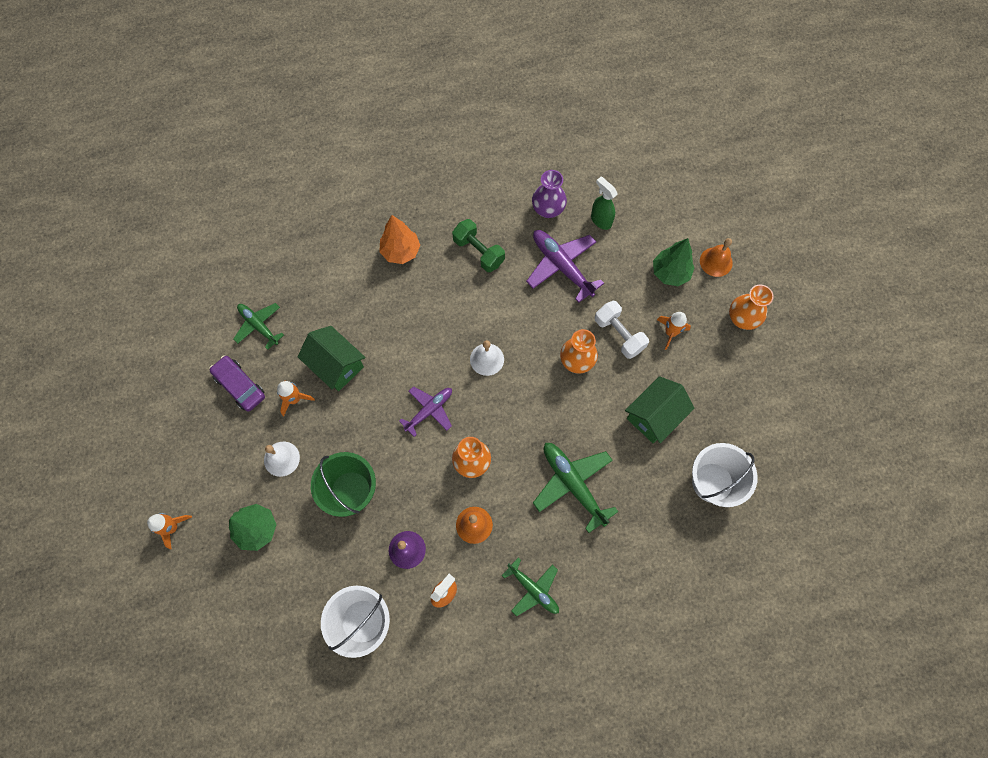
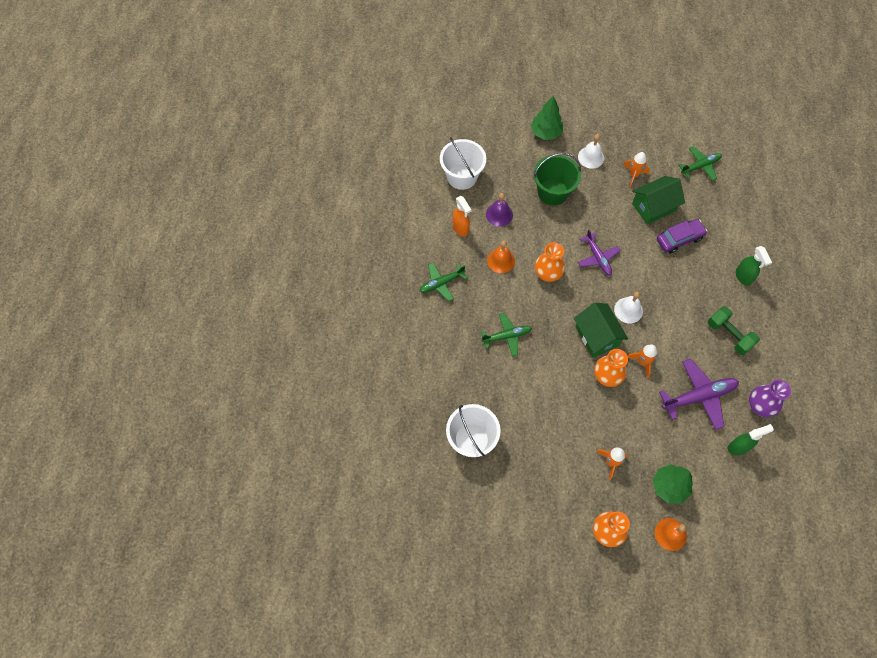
camera: 110 degrees right, 5 degrees down
orange rocket [147,513,192,549] -> orange rocket moved to [628,345,657,378]
purple car [209,355,265,411] -> purple car moved to [657,219,707,254]
orange tree [379,215,421,264] -> green spray bottle [736,246,772,286]
green dumbbell [452,219,505,272] -> green dumbbell turned 75 degrees clockwise [708,306,760,355]
green plane [533,443,618,533] -> green plane [481,313,532,356], size x0.65
white dumbbell [595,301,649,359] -> none
green house [625,376,695,443] -> green house moved to [574,303,628,358]

